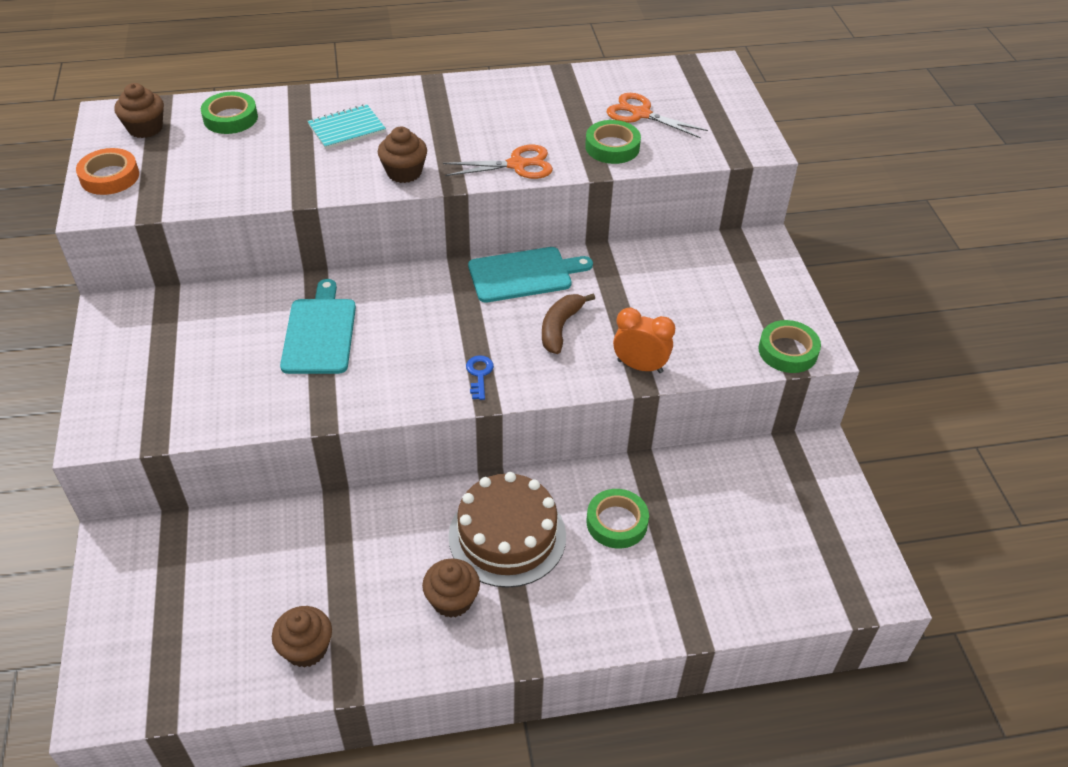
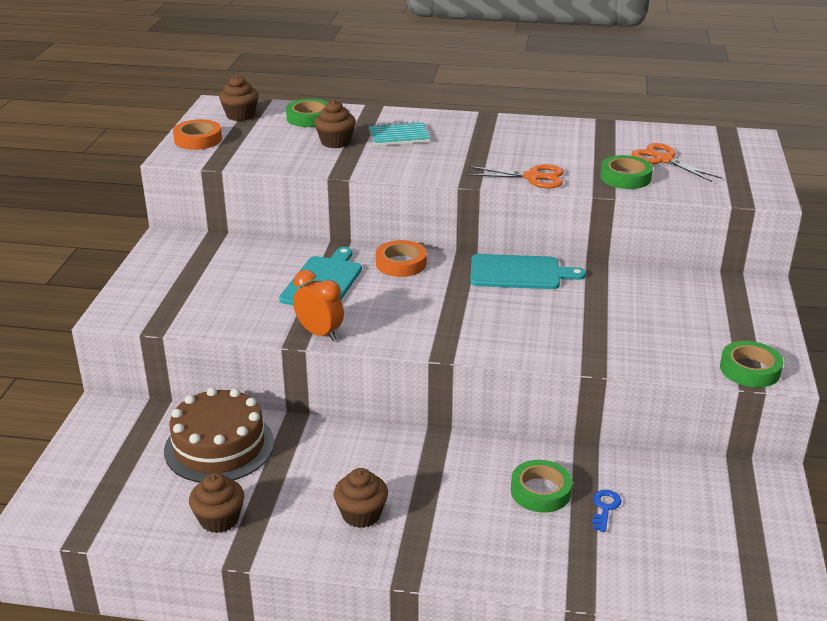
camera: 20 degrees right, 15 degrees down
brown cupcake [378,127,427,183] -> brown cupcake moved to [314,100,356,148]
brown cake [448,472,566,588] -> brown cake moved to [164,388,274,482]
blue key [466,355,494,400] -> blue key moved to [592,490,621,532]
brown banana [542,294,595,354] -> none
orange clock [613,308,675,373] -> orange clock moved to [293,270,344,341]
none -> orange tape [376,240,427,277]

